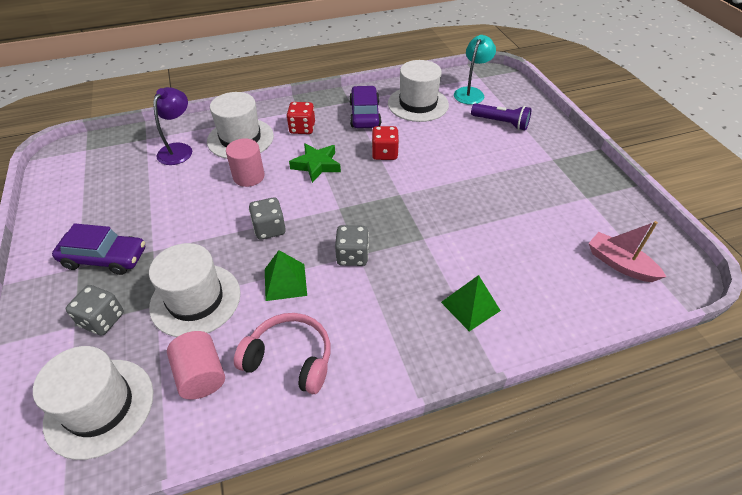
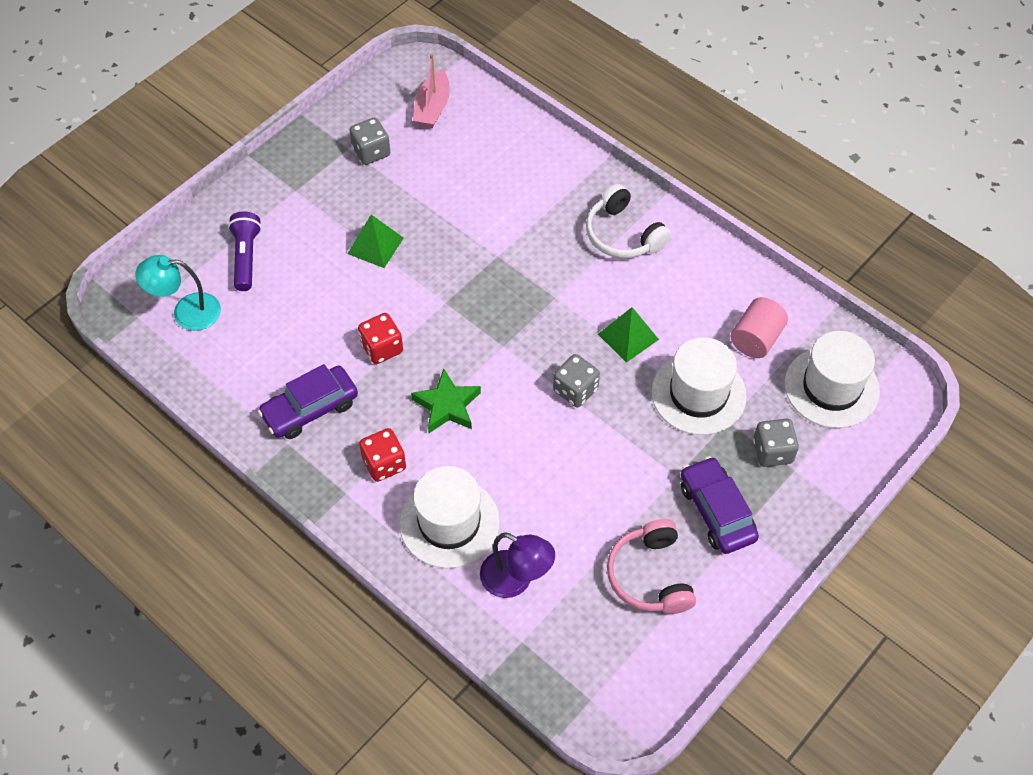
camera: 120 degrees left, 10 degrees up
purple lamp [154,87,192,165] -> purple lamp turned 135 degrees counterclockwise [480,532,555,598]
pink cylinder [226,138,265,187] -> none
pink headphones [234,313,331,394] -> pink headphones moved to [607,519,696,614]
grey dice [335,225,369,266] -> grey dice moved to [349,117,390,165]
white hat [388,60,449,122] -> none
green pyramid [441,275,501,331] -> green pyramid moved to [347,214,403,268]
none -> white headphones [586,184,671,258]

